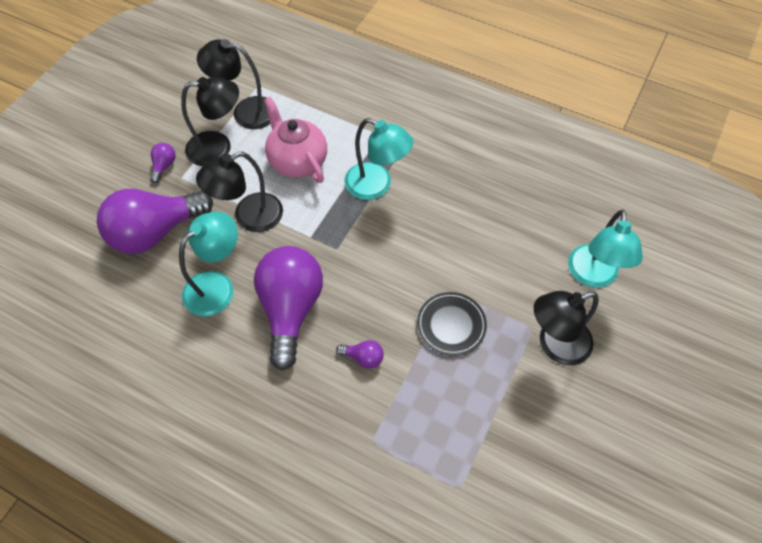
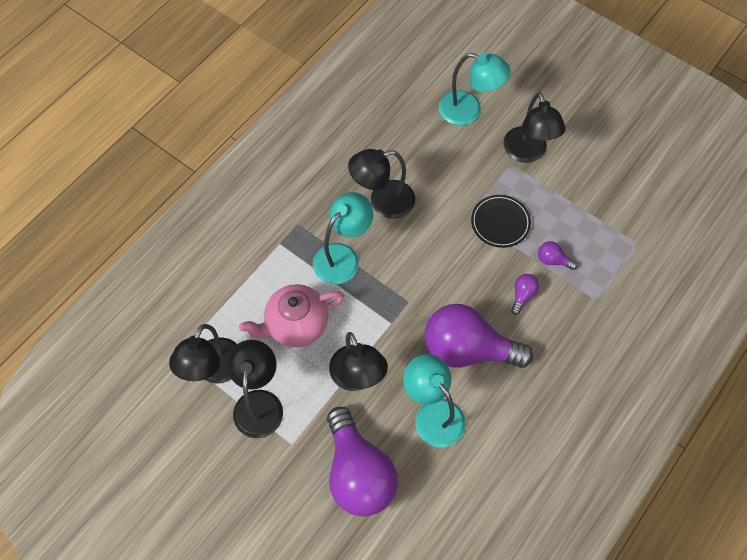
camera: 80 degrees left, 5 degrees up
purple light bulb [150,143,176,183] -> purple light bulb moved to [538,241,578,270]
none -> black lamp [348,149,415,219]

